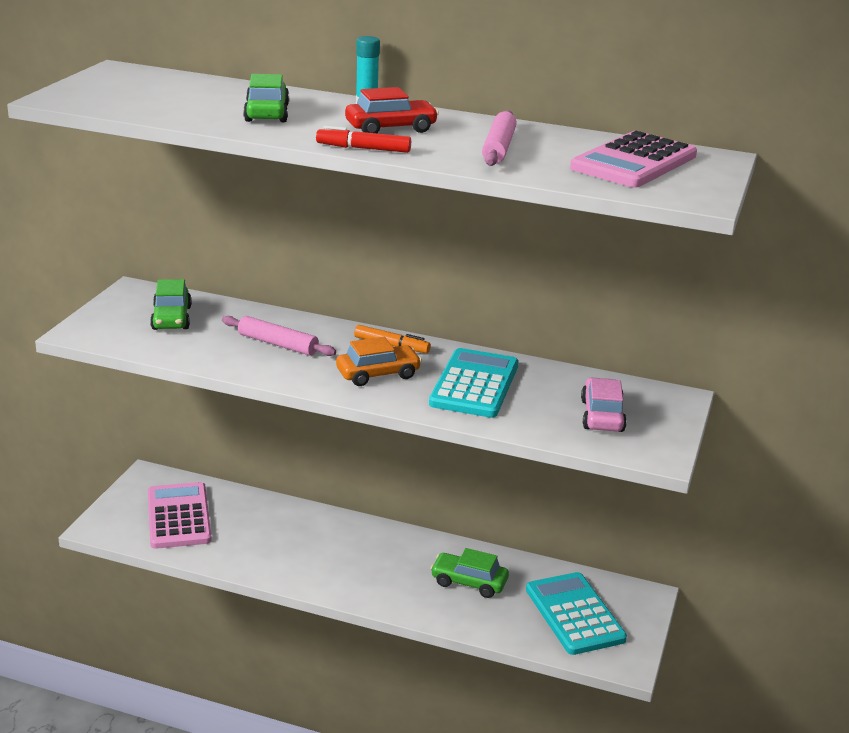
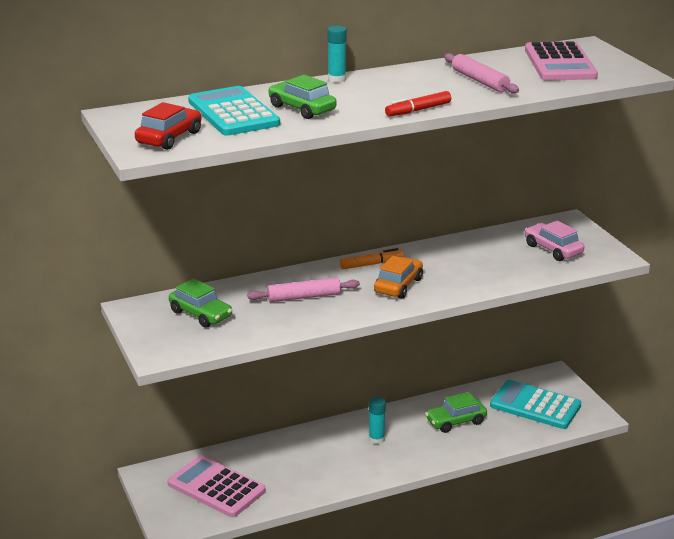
camera: 40 degrees left, 0 degrees up
red car [345,87,439,133] -> red car moved to [135,102,201,150]
turquoise calculator [429,348,519,418] -> turquoise calculator moved to [188,86,280,136]
none -> turquoise glue stick [369,397,386,444]

